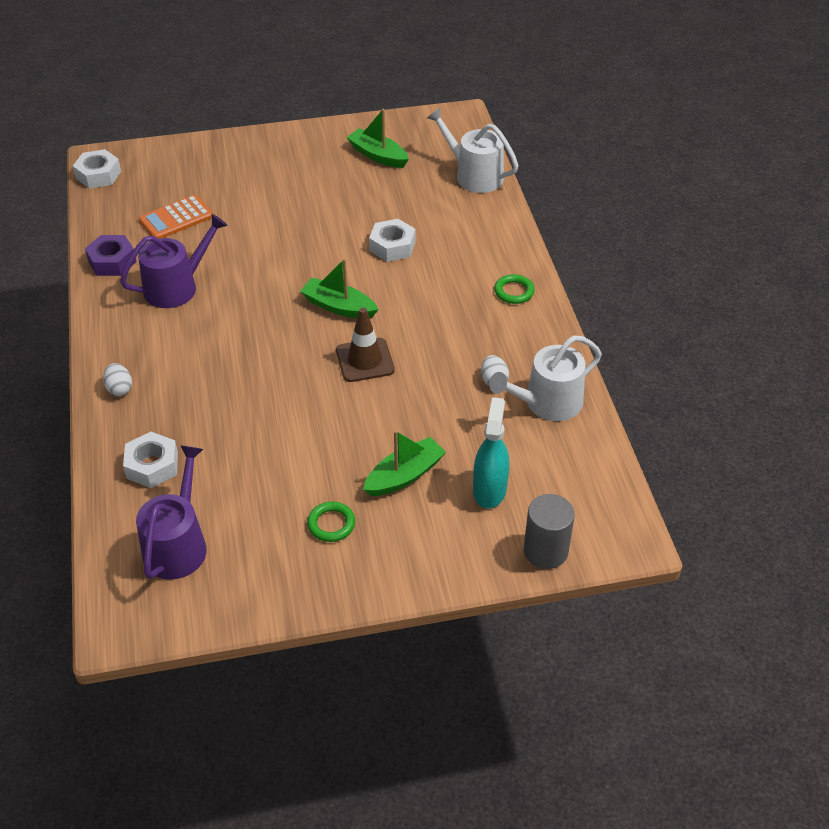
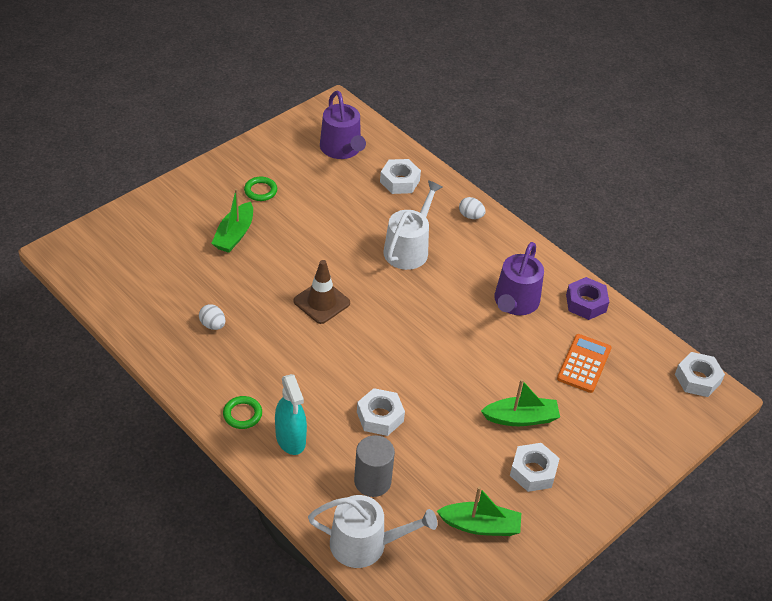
camera: 145 degrees right, 0 degrees up
green boat [300,259,379,318] -> green boat moved to [481,379,560,426]
turquoise spray bottle [473,397,509,508] -> turquoise spray bottle moved to [275,374,307,455]
white watering can [489,335,602,421] -> white watering can moved to [383,180,442,270]
grey cylinder [524,494,575,569] -> grey cylinder moved to [354,435,395,497]
none -> white nut [510,443,560,492]

